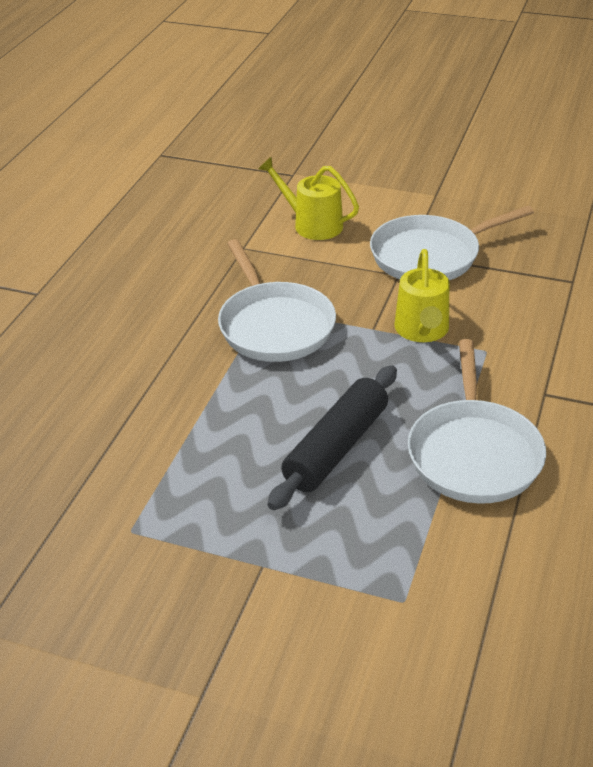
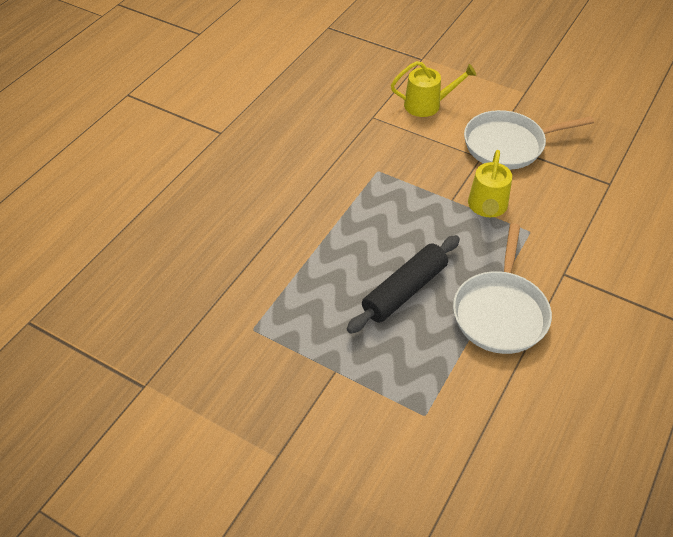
camera: 10 degrees right, 10 degrees up
white pan [218,239,336,362] -> none
yellow watering can [258,157,359,240] -> yellow watering can turned 135 degrees clockwise [391,61,476,117]

